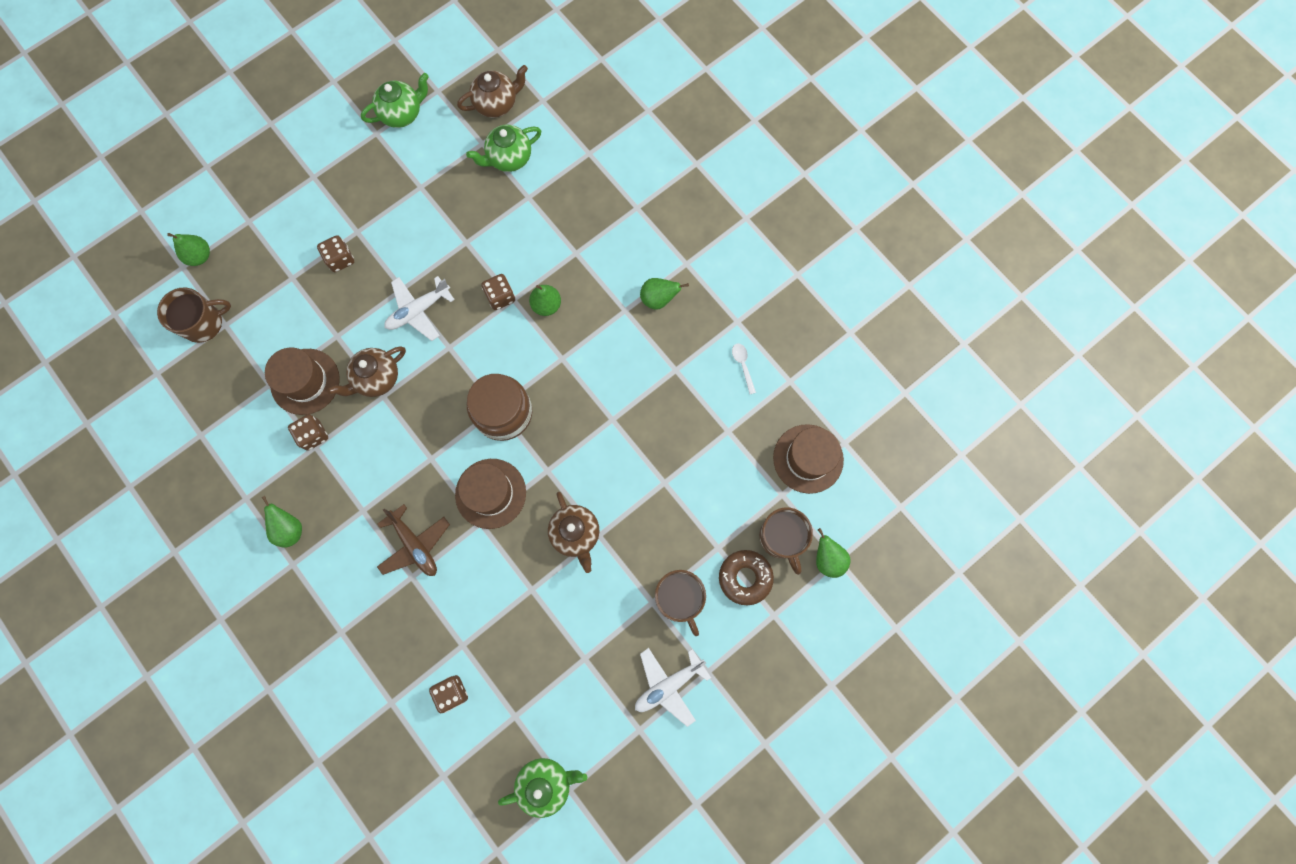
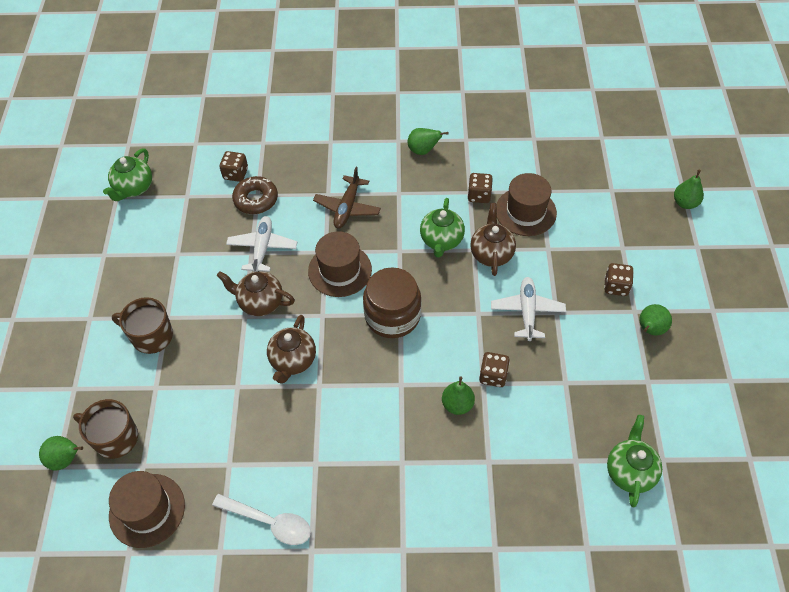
camera: 130 degrees right, 20 degrees down
brown mug [157,288,231,343] -> none
green teapot [361,73,429,128] -> green teapot moved to [420,198,465,257]
brown plane [377,504,450,576] -> brown plane turned 75 degrees counterclockwise [313,167,381,229]
brown teapot [457,65,528,118] -> brown teapot moved to [267,315,316,384]
white plane [635,648,711,727] -> white plane moved to [226,216,297,272]
green pear [640,278,689,310] -> green pear moved to [640,304,672,336]
brown donut [719,550,774,605] -> brown donut moved to [232,176,278,214]
white spoon [732,343,756,394] -> white spoon [212,494,311,545], size x1.79

